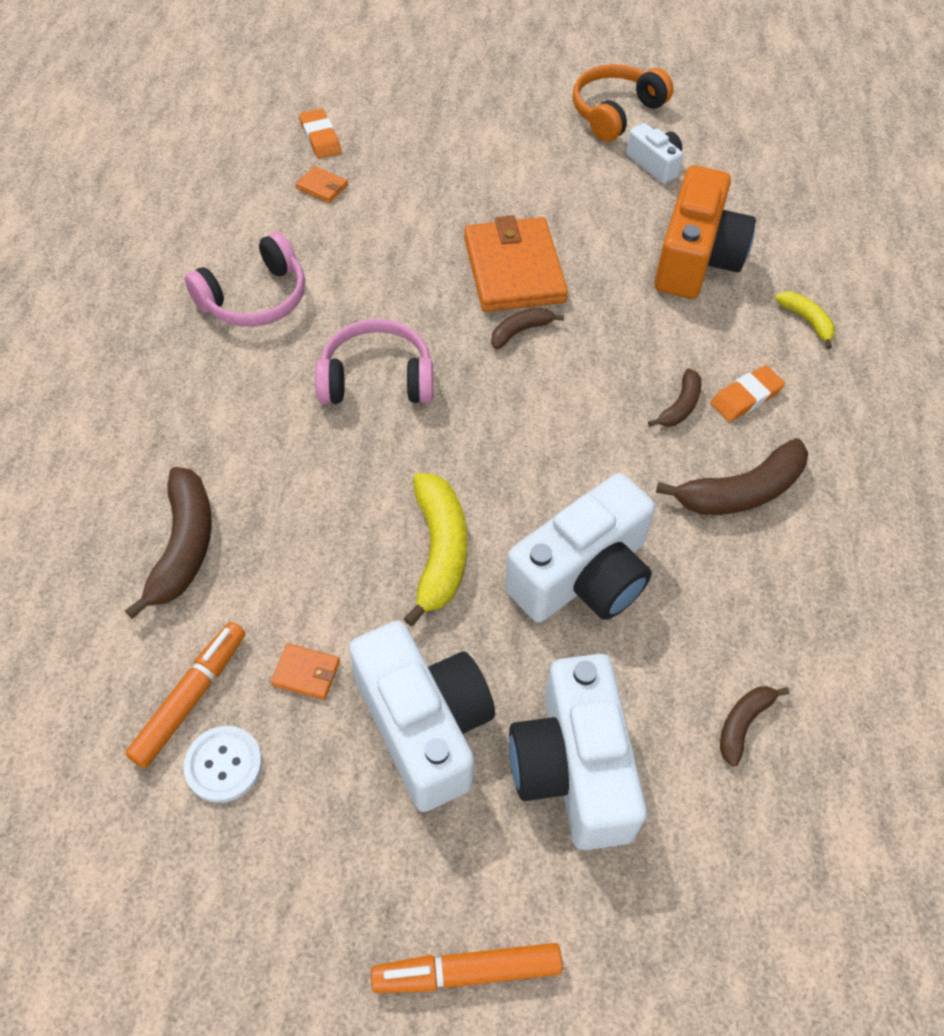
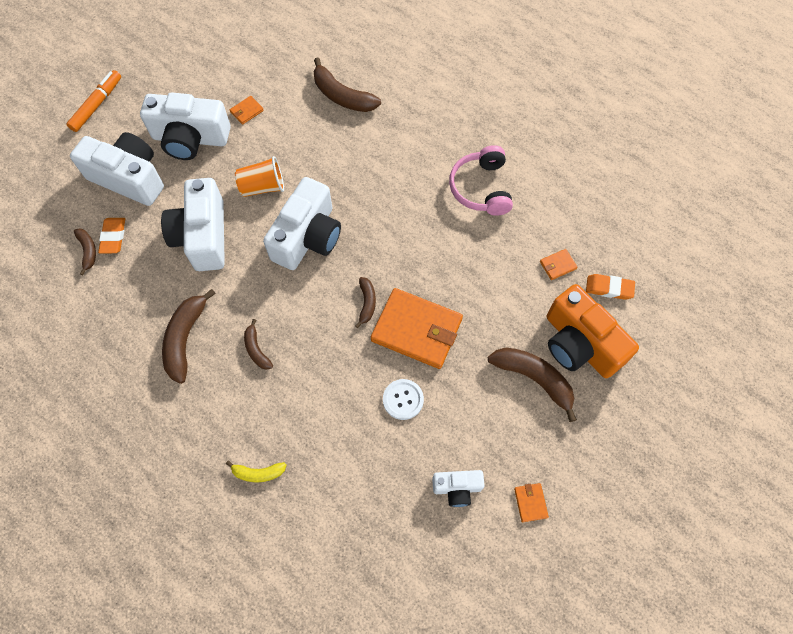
camera: 125 degrees right, 10 degrees up
orange marker [125,622,245,768] -> none
white button [184,726,262,803] -> white button moved to [383,379,424,420]
pink headphones [315,319,433,404] -> none
yellow banana [403,473,467,626] -> orange cup [235,156,284,197]
orange headphones [573,64,673,142] -> orange wallet [514,483,549,522]
orange camera [655,165,756,299] -> orange camera moved to [547,284,639,378]
orange eraser [710,365,785,422] -> orange eraser moved to [98,218,125,254]
none -> white camera [263,177,341,270]
none -> brown banana [488,348,577,422]

